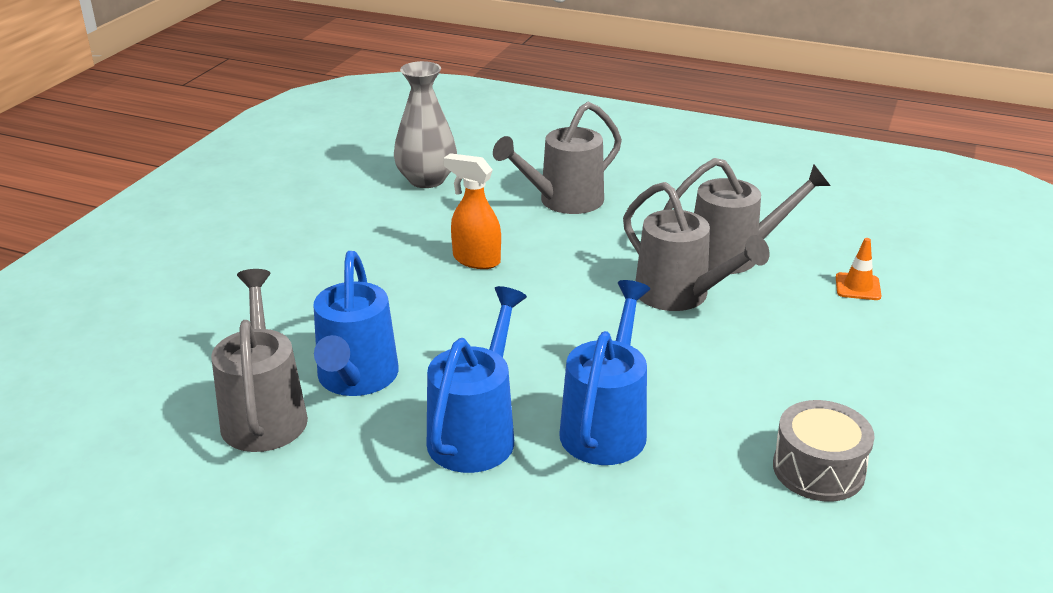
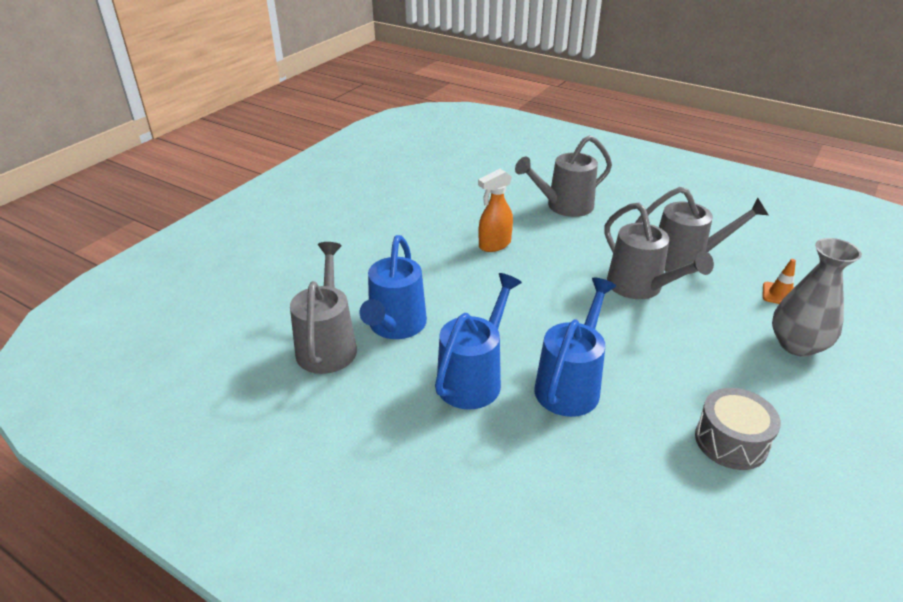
camera: 10 degrees right, 5 degrees up
grey vase [394,61,457,188] -> grey vase moved to [772,238,862,357]
orange spray bottle [443,153,501,269] -> orange spray bottle turned 75 degrees counterclockwise [478,169,513,252]

